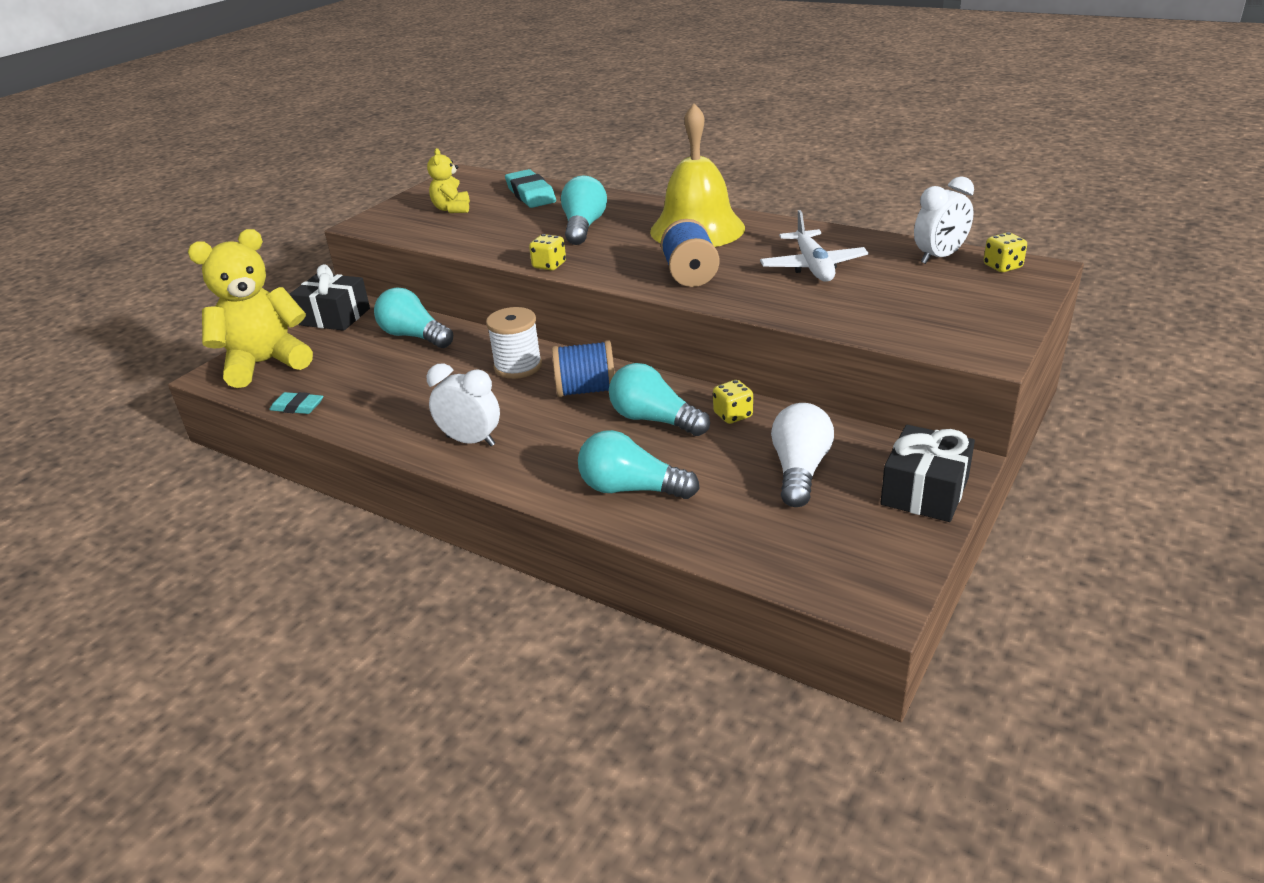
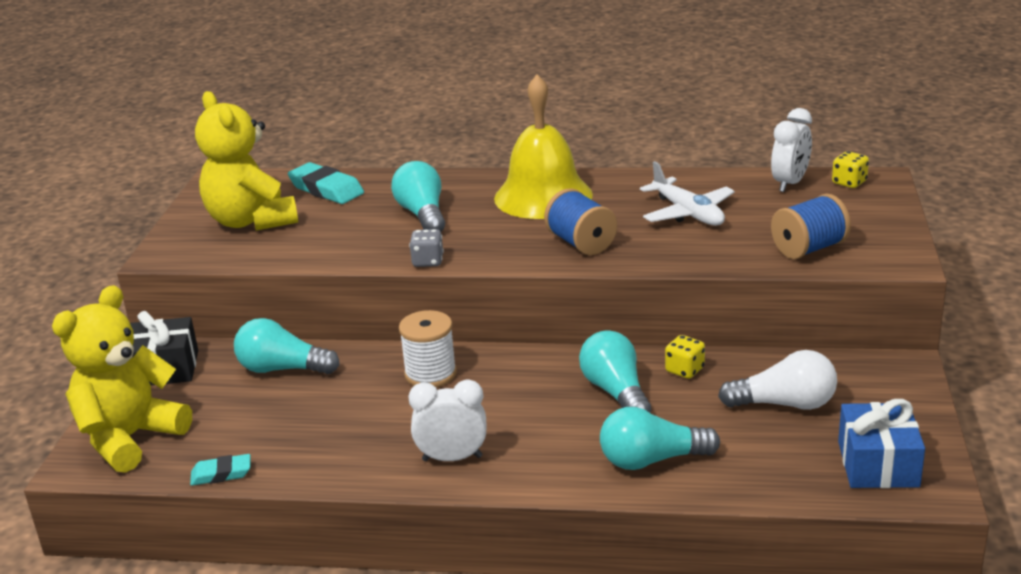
camera: 25 degrees left, 5 degrees down
yellow teddy bear [427,148,470,213] -> yellow teddy bear [195,91,298,231], size x1.99
yellow dice [529,234,566,270] -> grey dice [409,229,444,267]
blue spool [552,340,615,397] -> blue spool moved to [771,194,851,259]
turquoise light bulb [609,363,710,436] -> turquoise light bulb turned 60 degrees clockwise [579,330,651,413]
white light bulb [771,403,834,507] -> white light bulb turned 105 degrees clockwise [718,350,837,410]
black gift [880,425,975,522] -> none
none -> blue gift [838,399,925,488]

